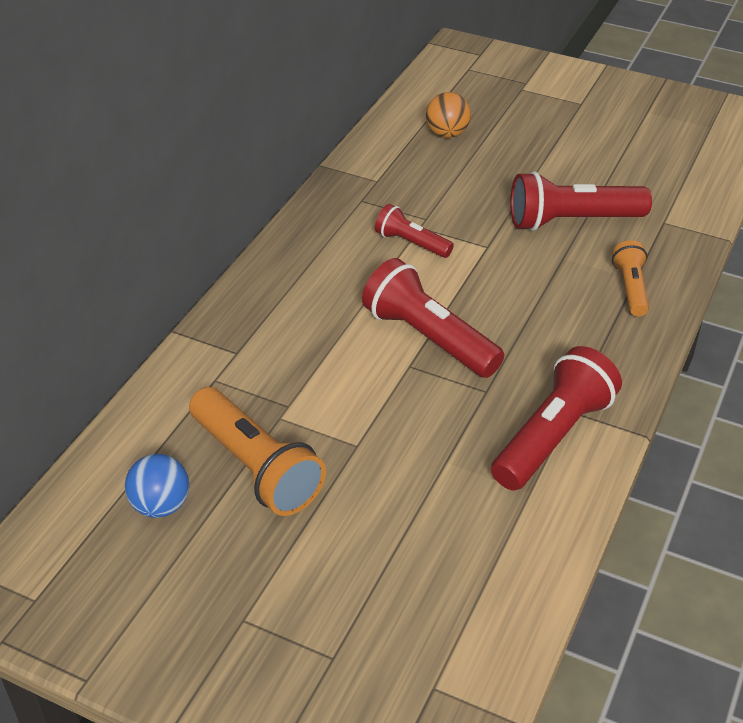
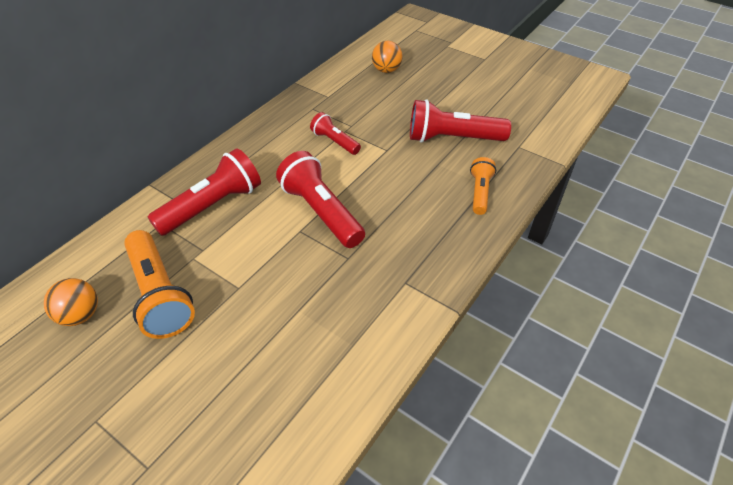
camera: 10 degrees right, 5 degrees up
blue ball [125,454,189,518] -> orange ball [44,278,98,326]
red flashlight [491,346,622,490] -> red flashlight moved to [148,148,261,236]

